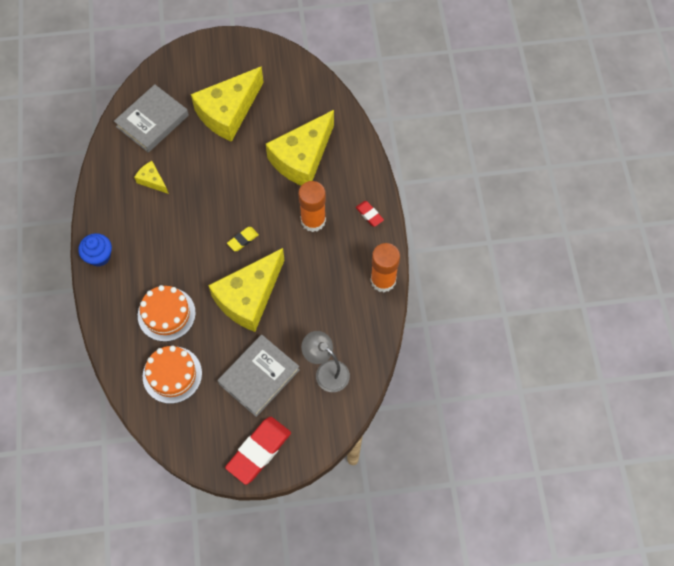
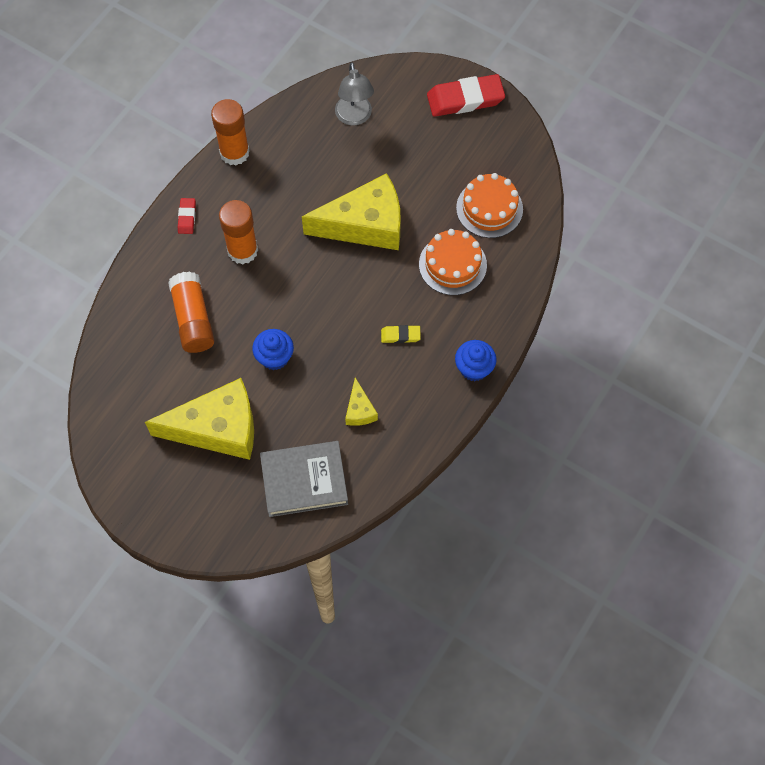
camera: 140 degrees left, 0 degrees up
grey book [217,335,300,417] -> none
yellow eraser [227,227,259,251] -> yellow eraser moved to [381,325,421,343]
yellow cheese [266,110,334,186] -> orange glue stick [168,272,215,353]
none -> blue cupcake [252,329,294,370]

